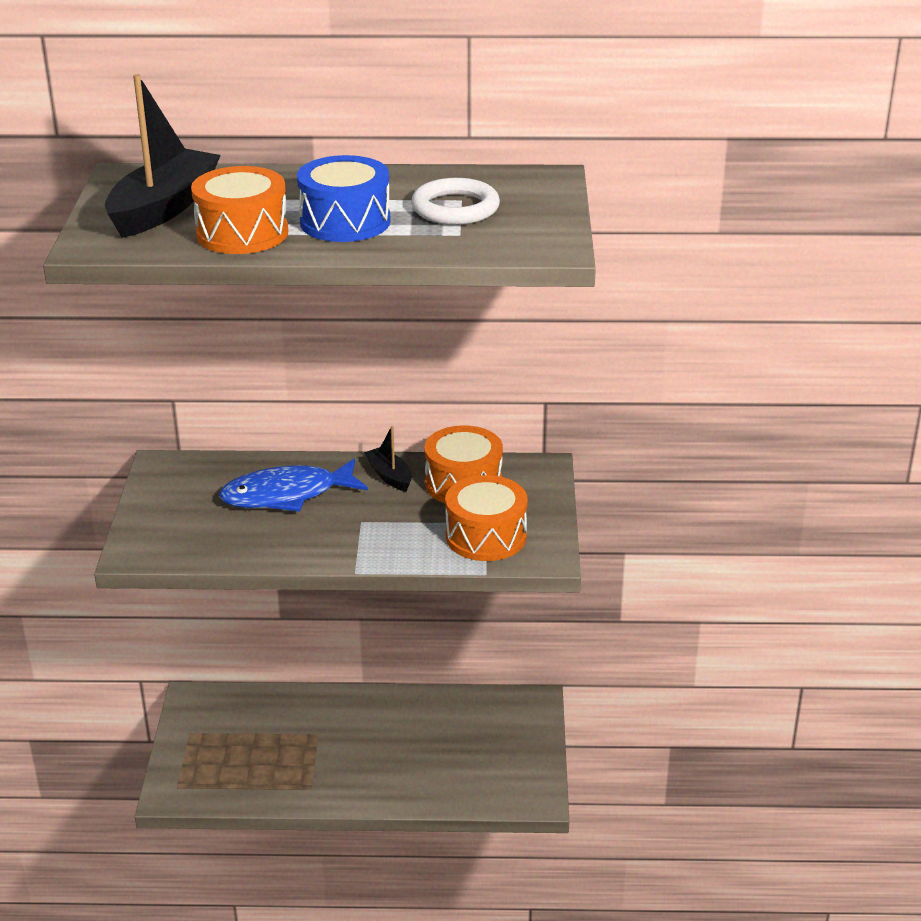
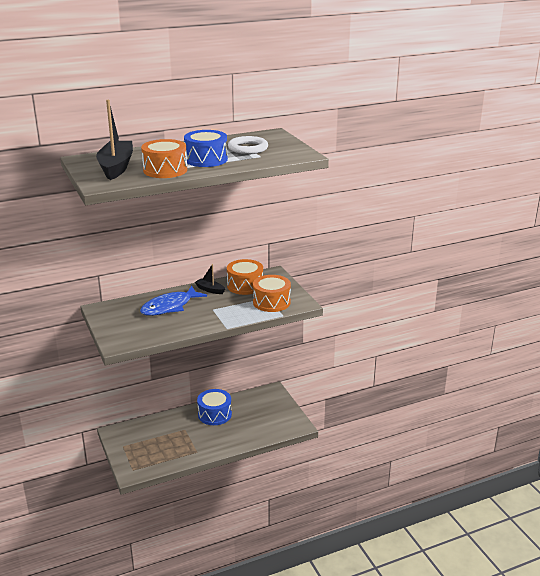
camera: 25 degrees left, 5 degrees down
none -> blue drum [197,389,232,425]

